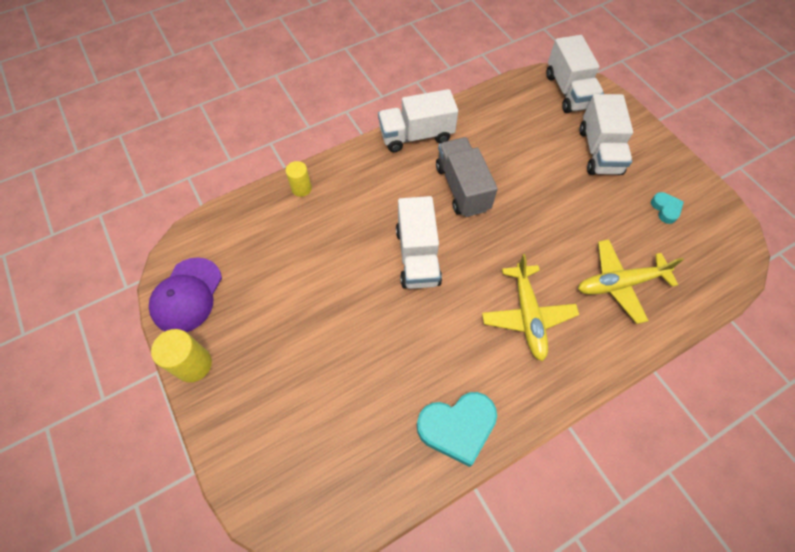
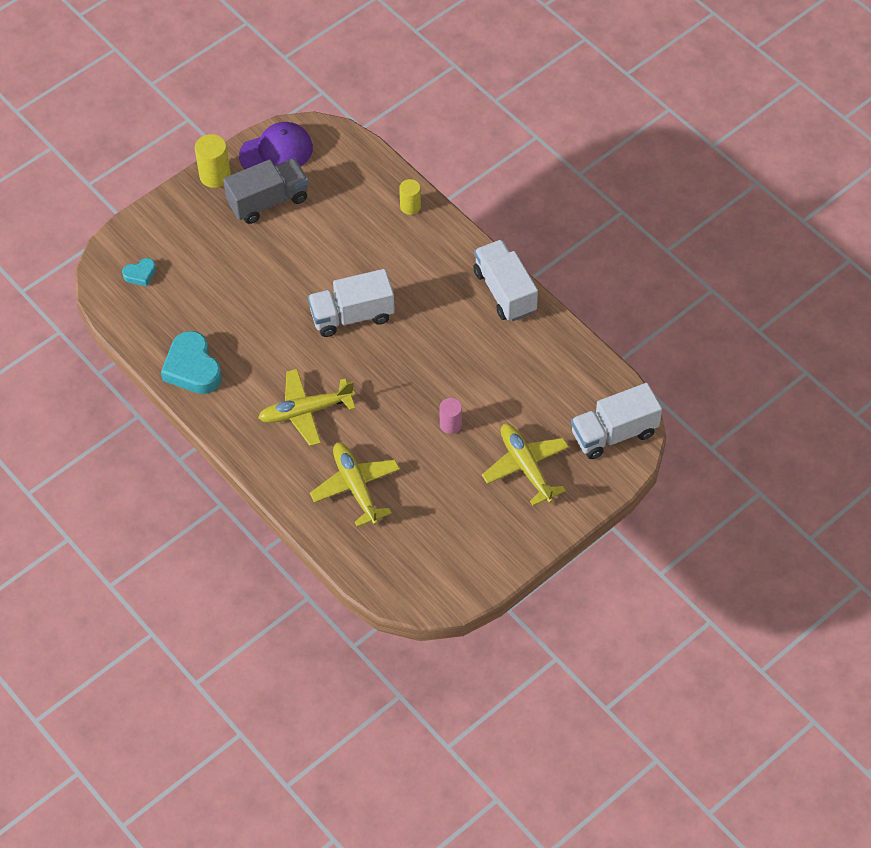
camera: 80 degrees right, 5 degrees down
purple cap [149,257,222,332] -> purple cap turned 150 degrees clockwise [239,122,313,169]
grey truck [436,137,498,217] -> grey truck moved to [223,158,308,224]
white truck [579,94,633,175] -> yellow plane [482,424,569,506]
turquoise heart [651,192,684,224] -> turquoise heart moved to [122,258,156,287]
none -> pink cylinder [439,398,462,434]

